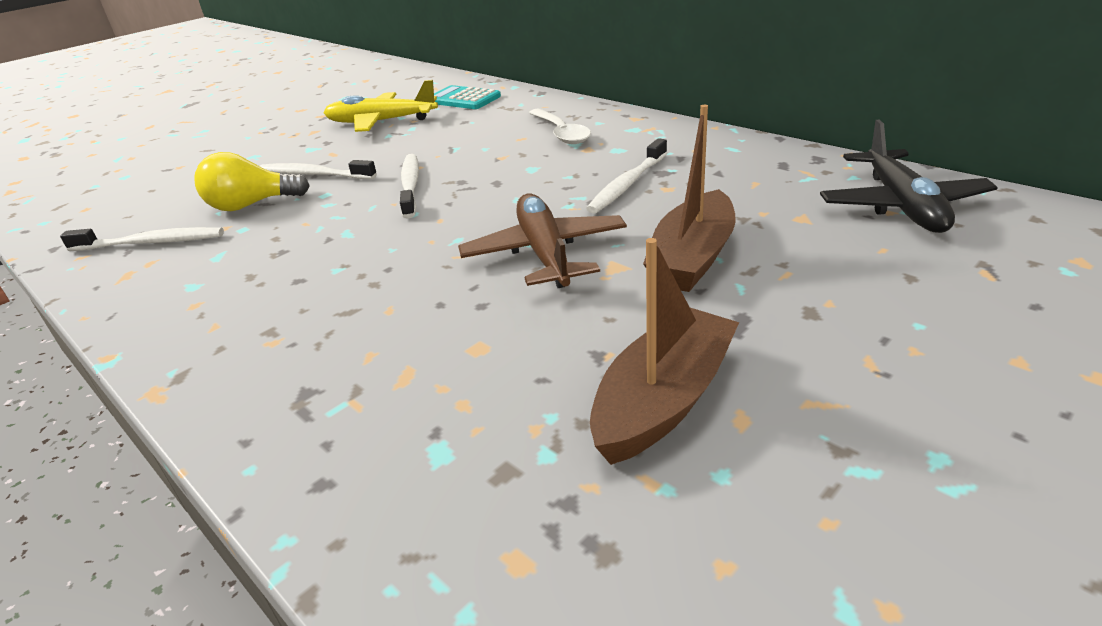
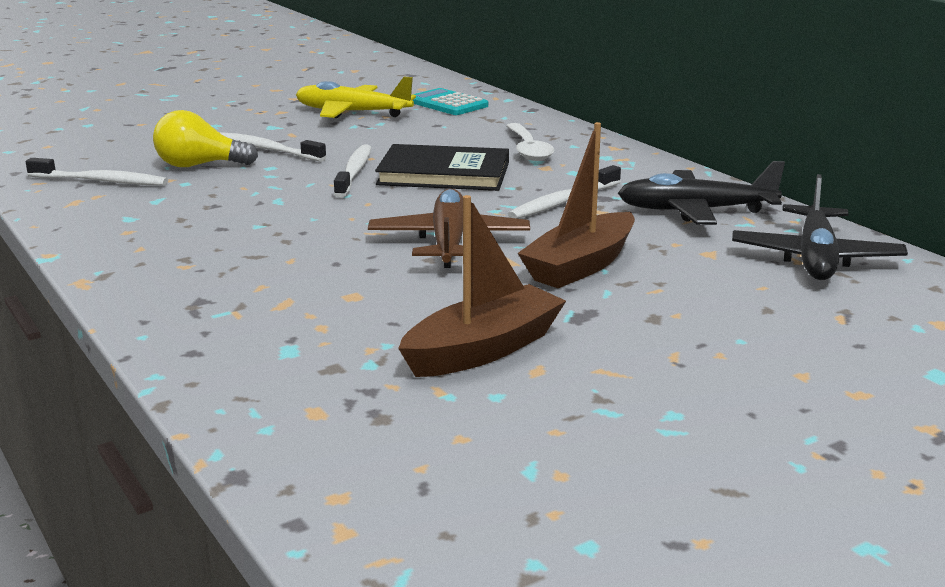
camera: 10 degrees right, 10 degrees down
none -> black book [375,144,509,191]
none -> black plane [618,161,785,225]

